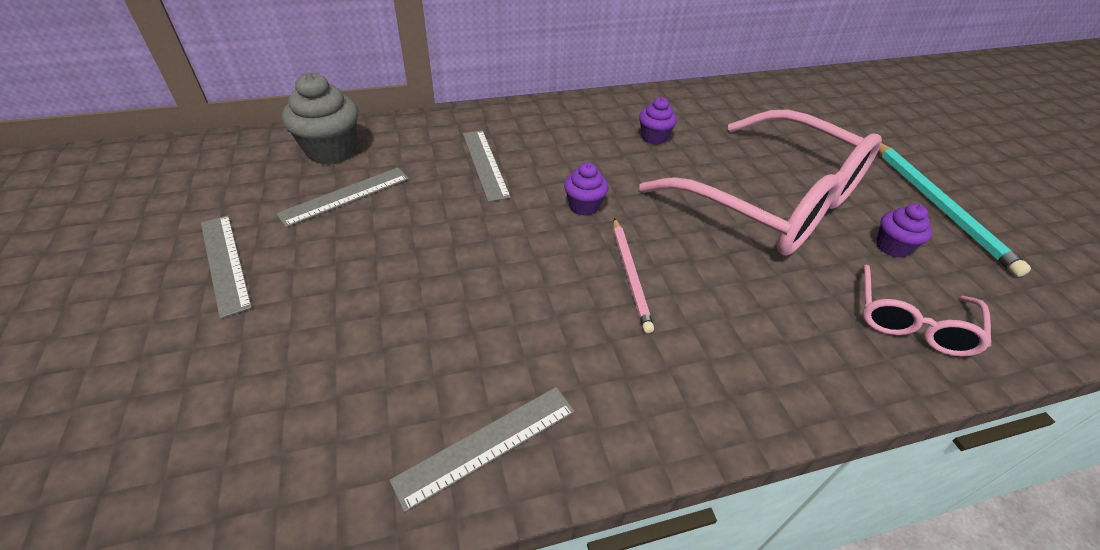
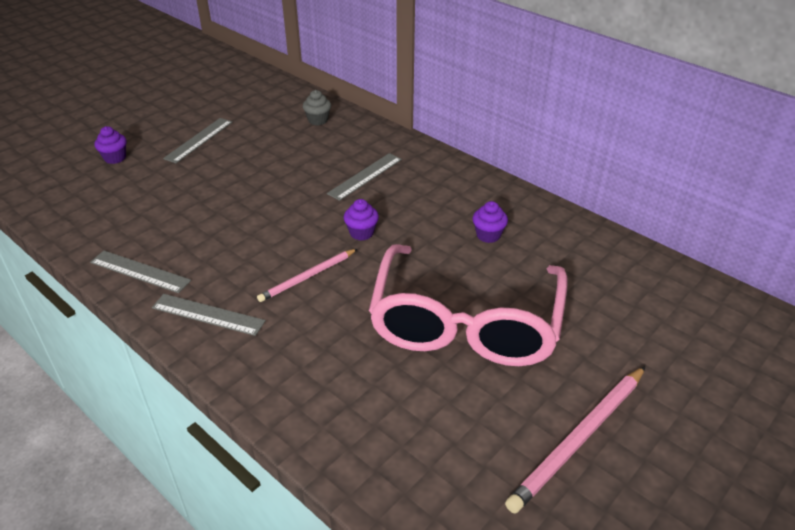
camera: 60 degrees right, 5 degrees down
grey ruler [276,167,409,227] -> grey ruler moved to [152,294,266,336]
grey cupcake [282,72,358,165] -> grey cupcake [303,90,331,125], size x0.57
pink glasses [862,264,991,356] -> none
purple cupcake [876,204,932,258] -> purple cupcake moved to [94,126,127,164]
turquoise pencil [878,143,1031,277] -> pink pencil [505,366,646,514]

